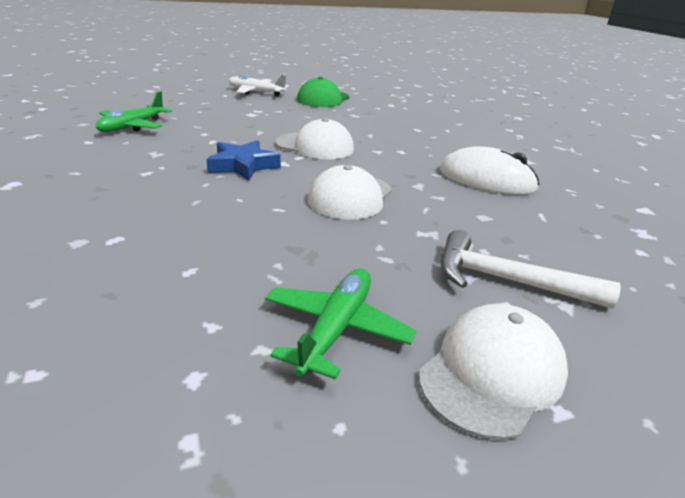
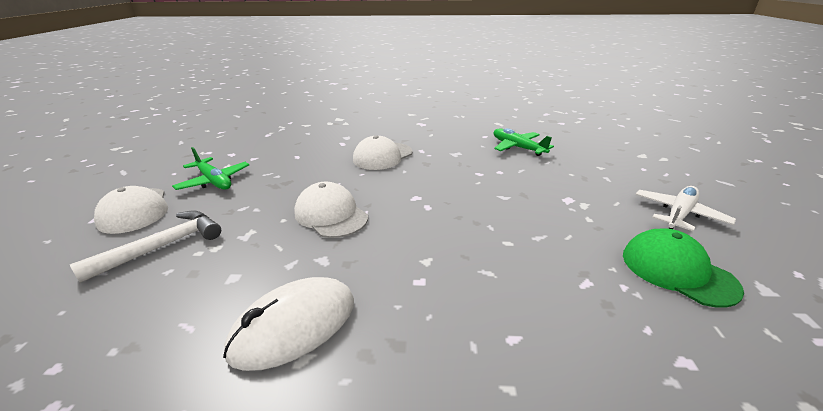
camera: 115 degrees right, 0 degrees up
blue star [206,140,281,181] -> none
white cap [275,118,354,159] -> white cap moved to [353,135,413,170]

